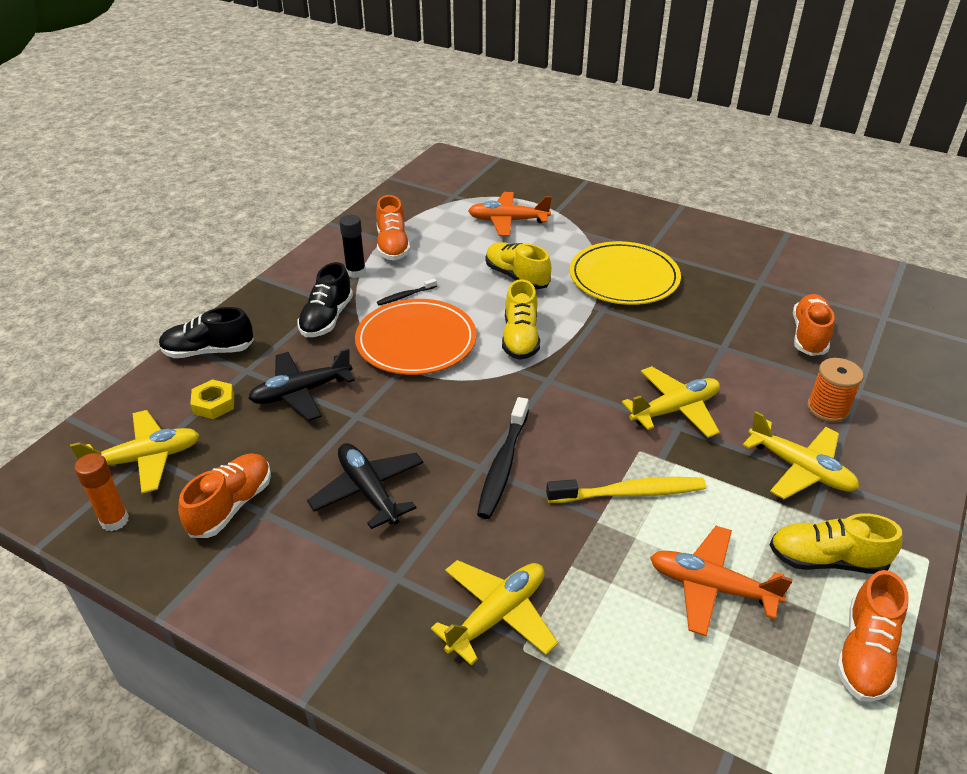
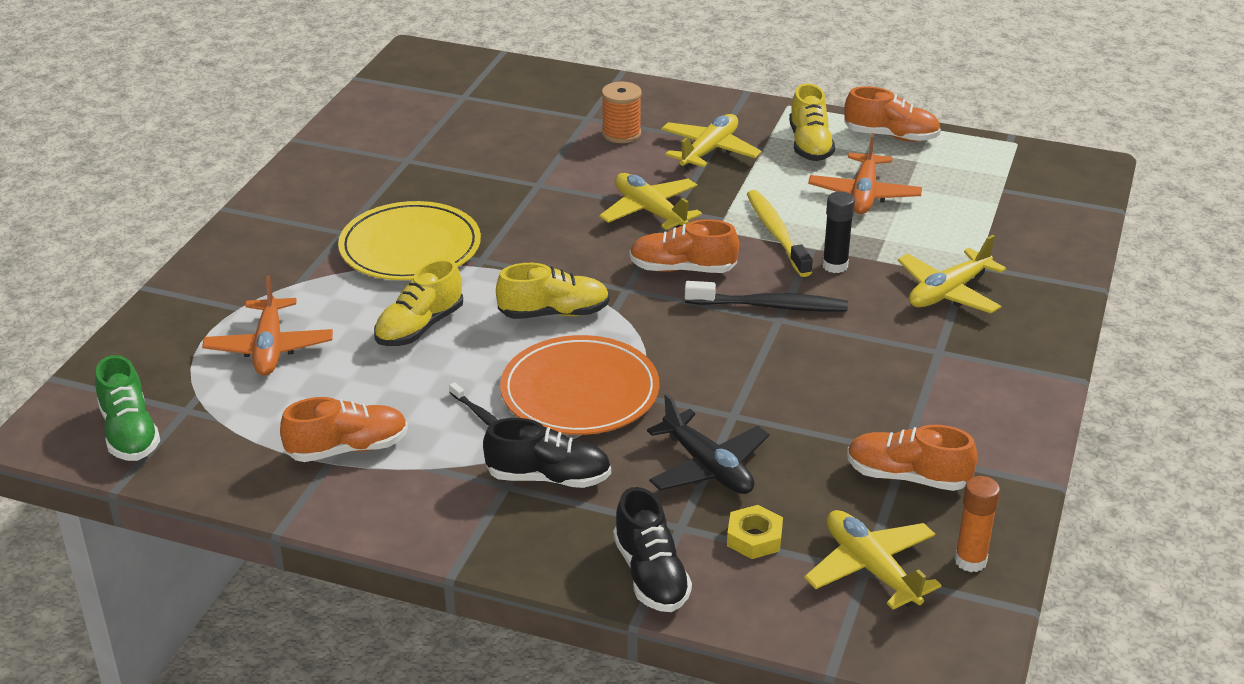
camera: 100 degrees left, 5 degrees down
black plane [307,443,423,529] -> none
black glue stick [339,215,366,278] -> black glue stick moved to [822,192,855,273]
yellow plane [431,560,558,665] -> yellow plane turned 75 degrees counterclockwise [898,235,1006,313]
orange shoe [793,294,835,356] -> orange shoe moved to [630,219,739,273]
none -> green shoe [95,355,160,461]

